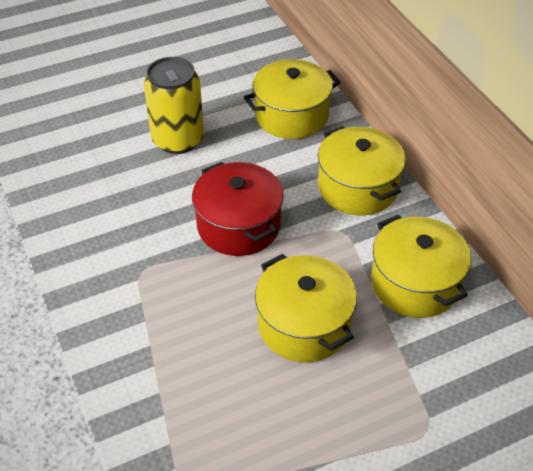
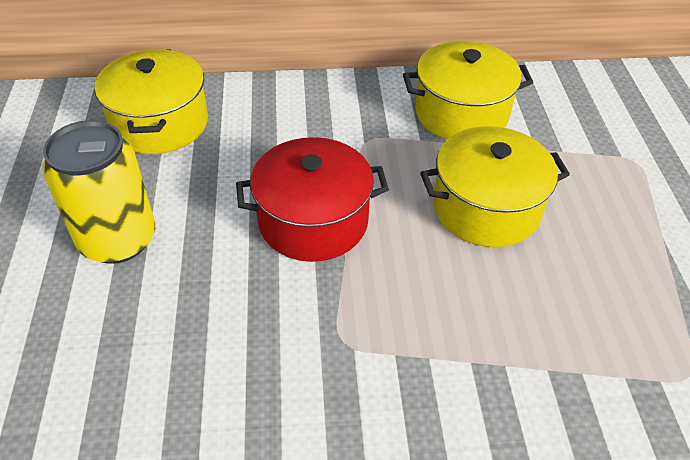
camera: 70 degrees left, 0 degrees up
yellow pot [318,126,406,215] -> none

